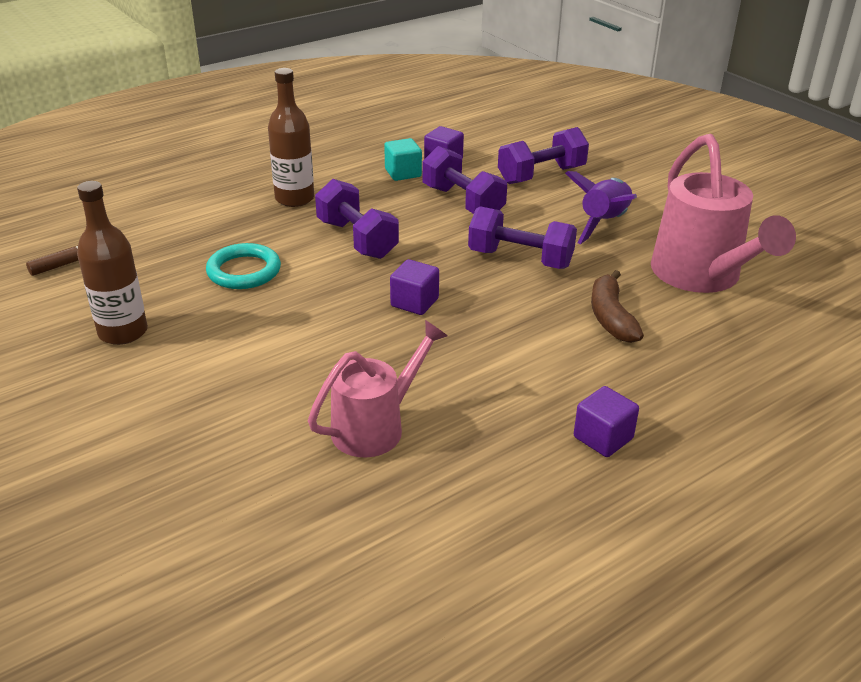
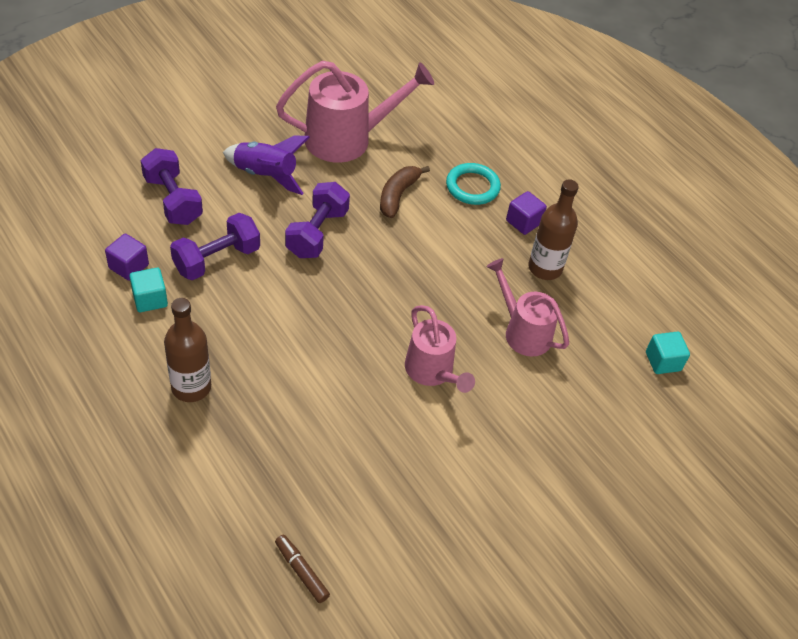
camera: 95 degrees left, 15 degrees up
brown bottle [77,181,148,345] -> brown bottle moved to [528,179,579,280]
turquoise ring [206,243,281,289] -> turquoise ring moved to [446,163,501,205]
purple dumbbell [315,179,399,259] -> none
purple cube [390,259,439,315] -> none
brown banana [591,270,644,343] -> brown banana turned 120 degrees clockwise [380,166,430,218]
none -> pink watering can [405,305,475,393]
none -> turquoise cube [646,332,690,374]

